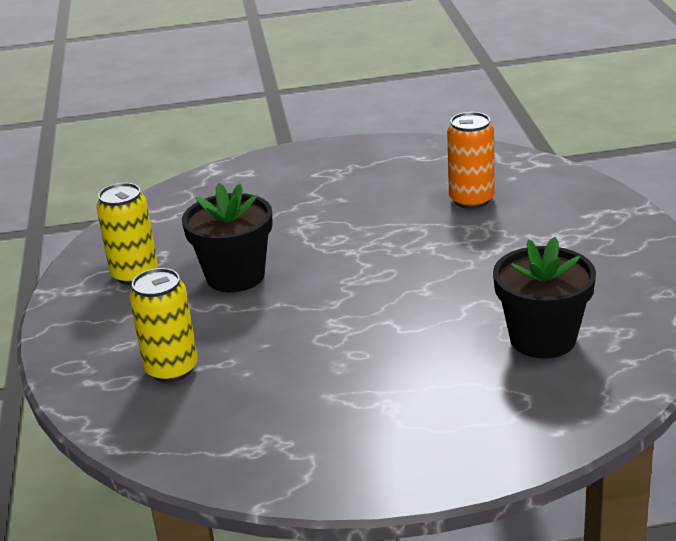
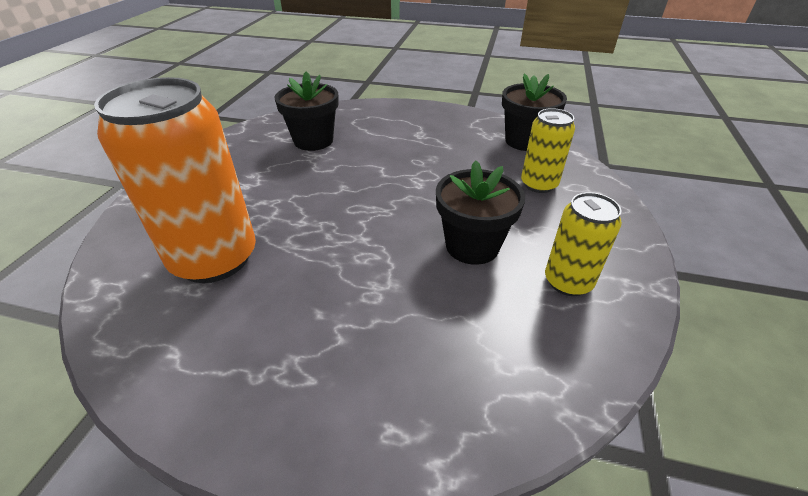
camera: 160 degrees left, 10 degrees up
orange can [447,112,494,209] -> orange can [94,77,256,283], size x1.87
none -> black flower pot [502,73,567,151]

